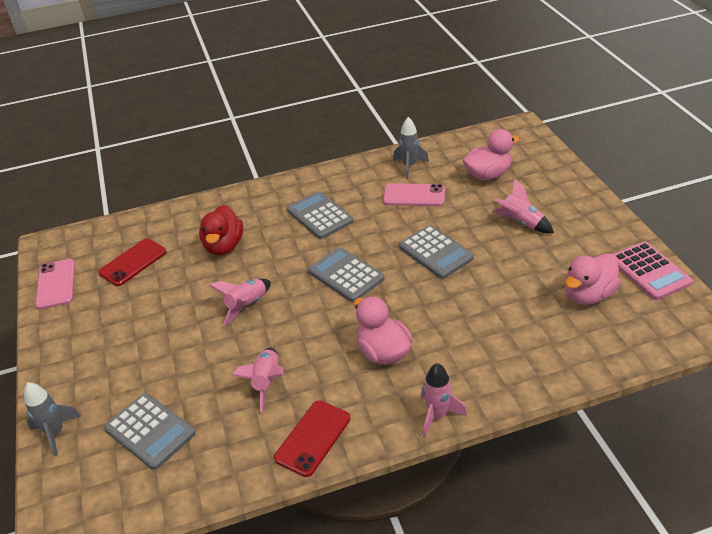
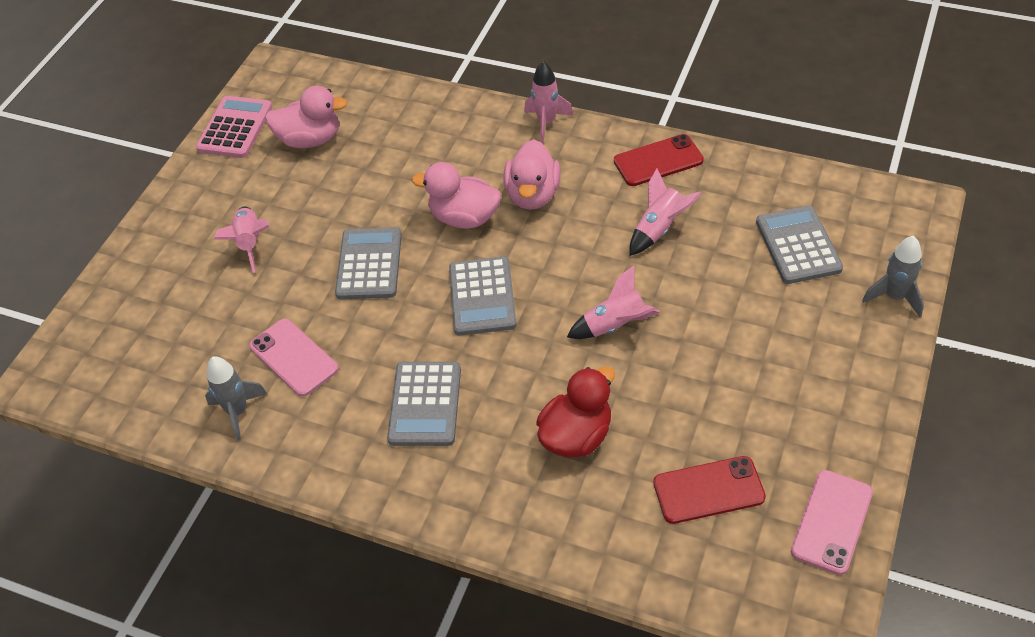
camera: 140 degrees left, 10 degrees up
pink duck [463,129,520,180] -> pink duck moved to [412,162,501,229]

